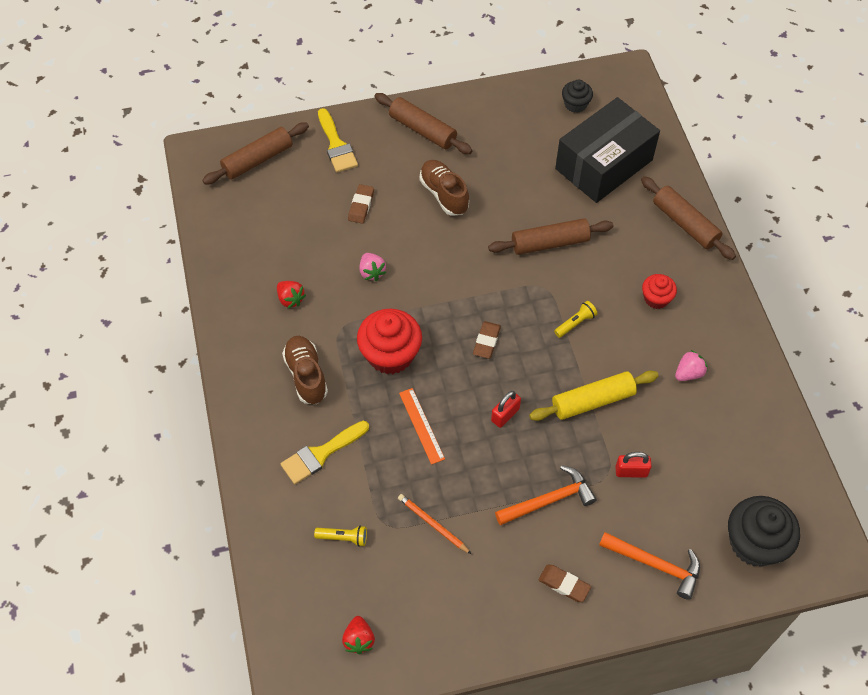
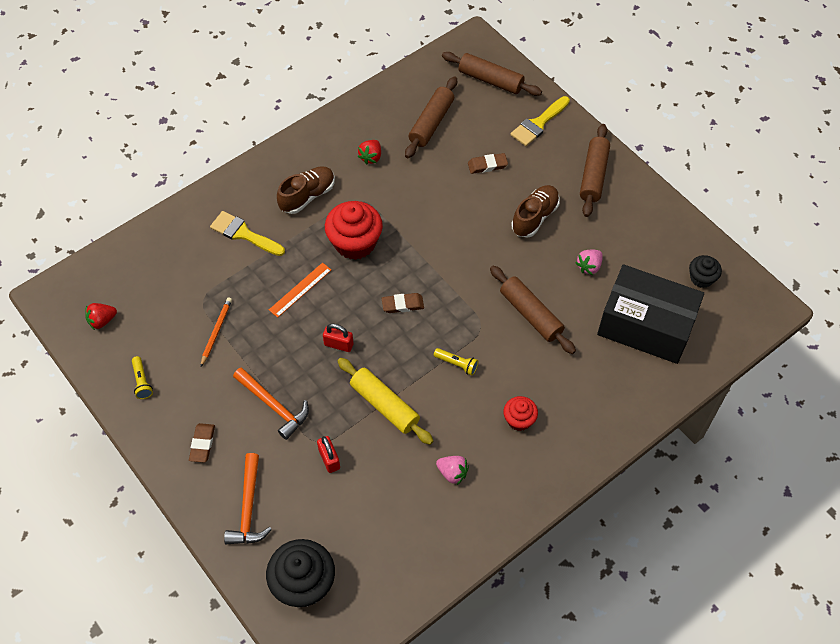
camera: 65 degrees right, 0 degrees up
yellow flashlight [314,526,367,547] -> yellow flashlight moved to [132,356,153,399]
pink strawberry [360,253,387,281] -> pink strawberry moved to [576,249,603,275]
brown rolling pin [641,176,736,260] -> brown rolling pin moved to [405,76,457,158]

